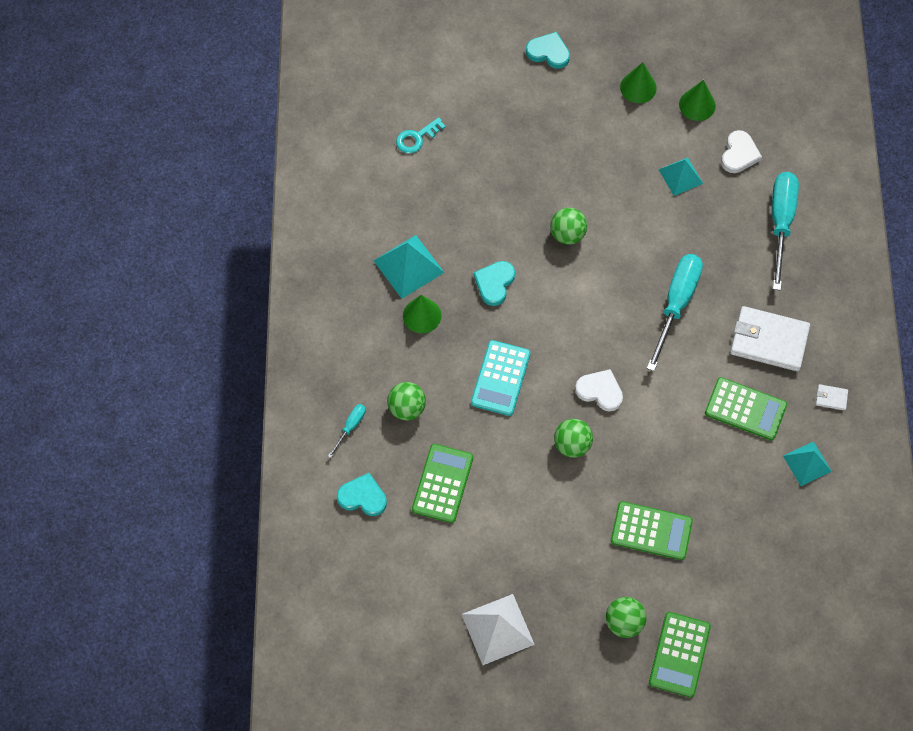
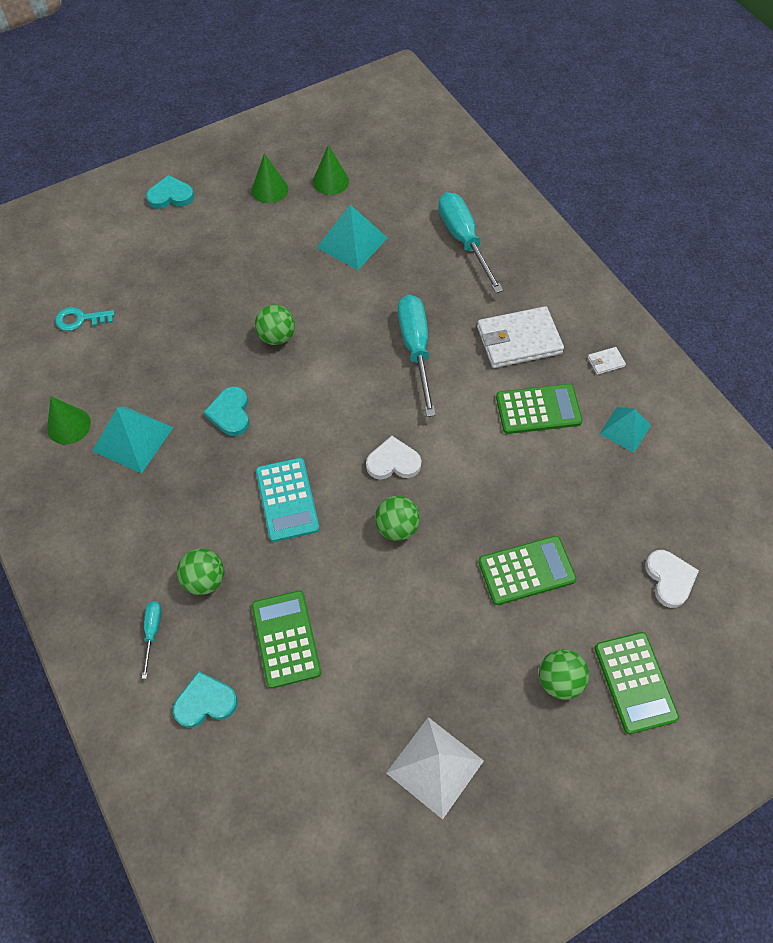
camera: 30 degrees left, 5 degrees down
turquoise key [396,117,446,153] -> turquoise key turned 60 degrees clockwise [55,307,114,331]
green cone [403,295,441,333] -> green cone moved to [47,396,91,444]
turquoise pyramid [659,157,703,196] -> turquoise pyramid [316,205,387,270], size x1.51
white heart [721,130,762,173] -> white heart moved to [645,550,699,608]

